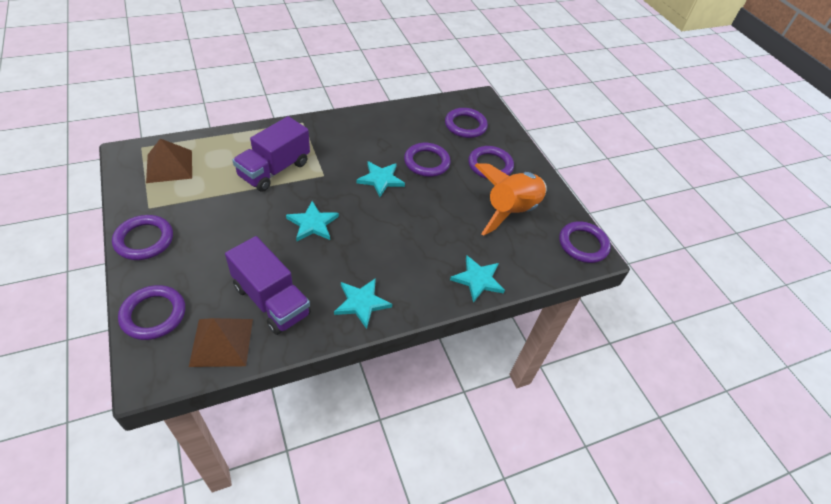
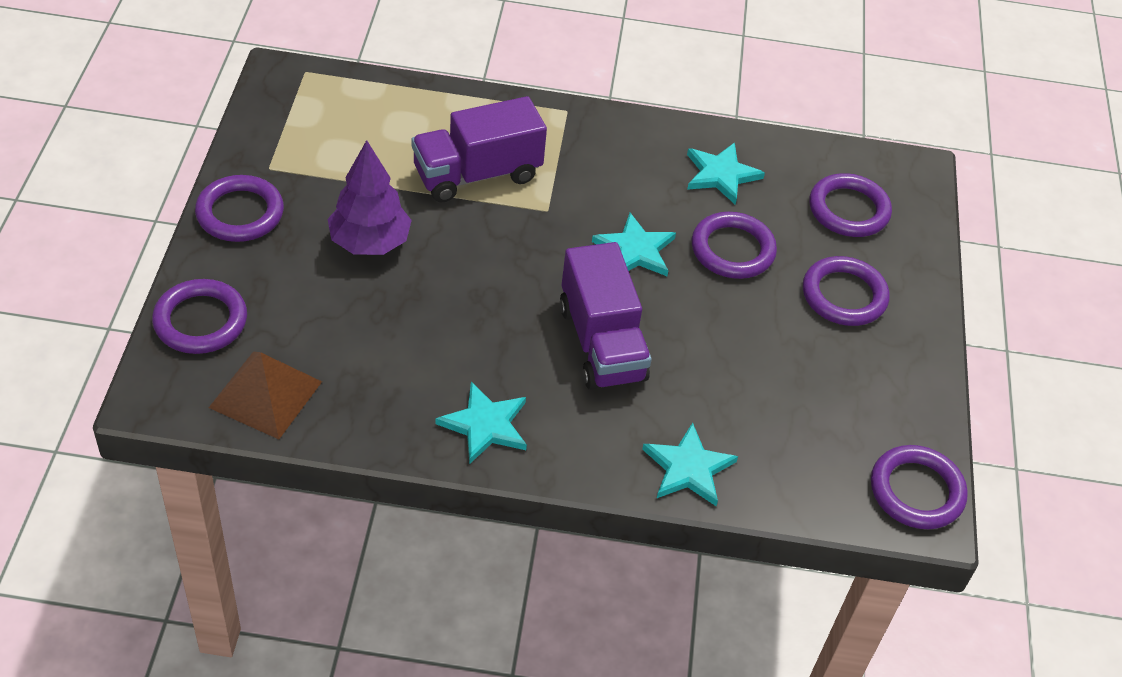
camera: 30 degrees right, 0 degrees up
brown pyramid [146,139,192,183] -> none
purple truck [225,236,311,335] -> purple truck moved to [560,242,652,390]
turquoise star [286,201,339,241] -> turquoise star moved to [687,142,765,204]
orange rocket [474,163,547,236] -> none
none -> purple tree [328,140,412,255]

